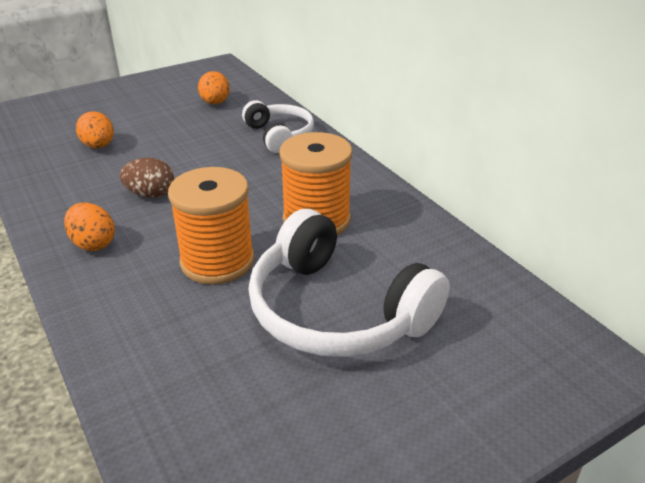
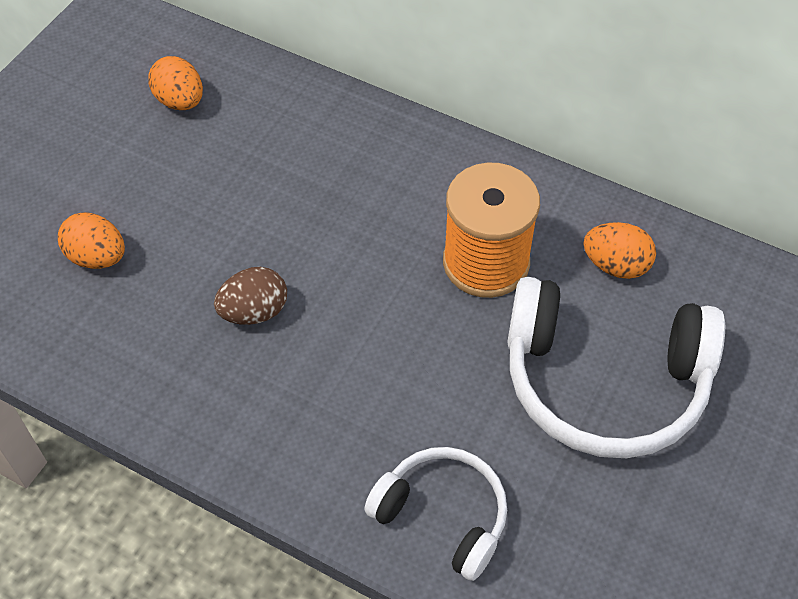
camera: 30 degrees left, 20 degrees up
orange egg [64,203,115,251] -> orange egg moved to [583,222,656,279]
orange spool [168,167,254,285] -> none
white headphones [242,100,314,153] -> white headphones moved to [364,447,507,581]

